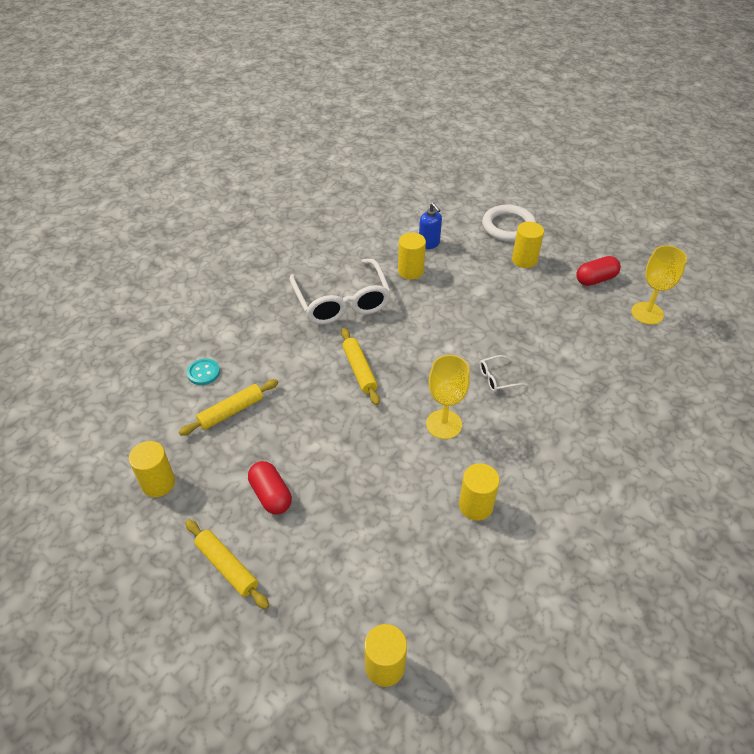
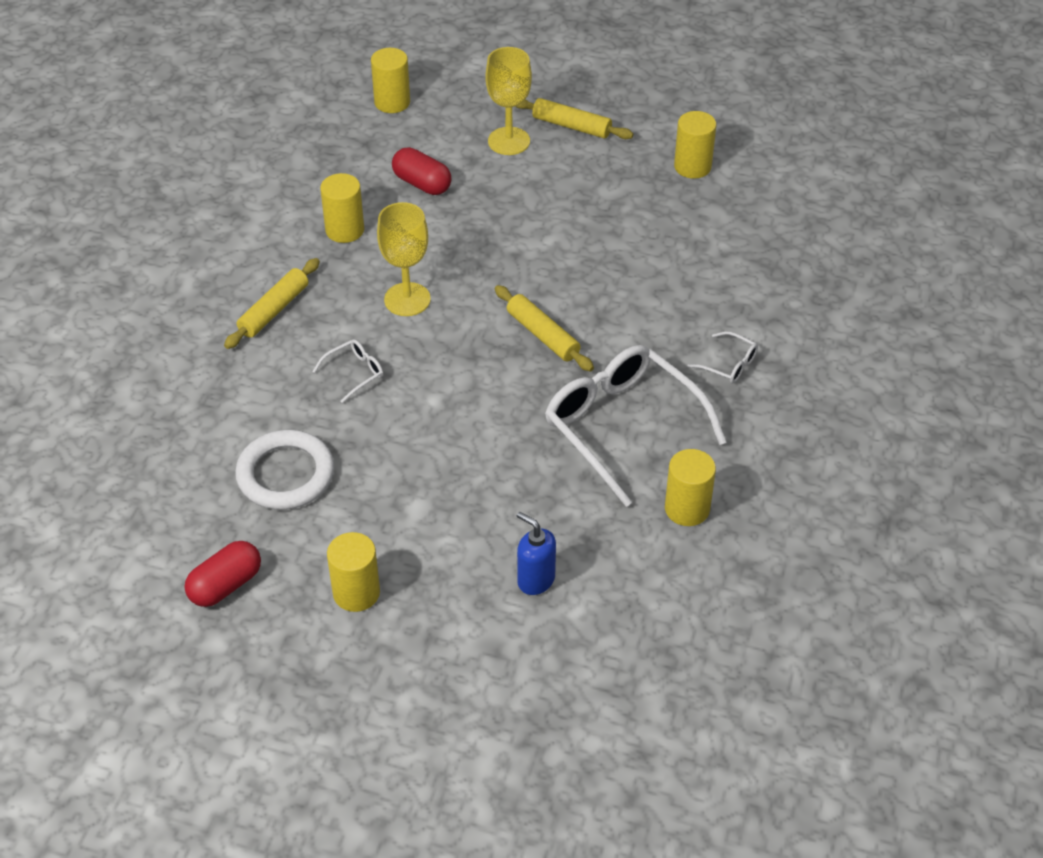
camera: 160 degrees right, 0 degrees up
yellow rolling pin [179,379,278,436] -> yellow rolling pin moved to [224,258,320,349]
turquoise button [187,358,220,385] -> none
red capsule [248,461,292,514] -> red capsule moved to [392,147,452,195]
yellow cylinder [398,232,426,280] -> yellow cylinder moved to [665,449,716,526]
white ring [482,205,536,242] -> white ring moved to [235,430,334,510]
yellow goblet [631,245,687,325] -> yellow goblet moved to [485,47,532,155]
none -> white glasses [688,331,758,383]

